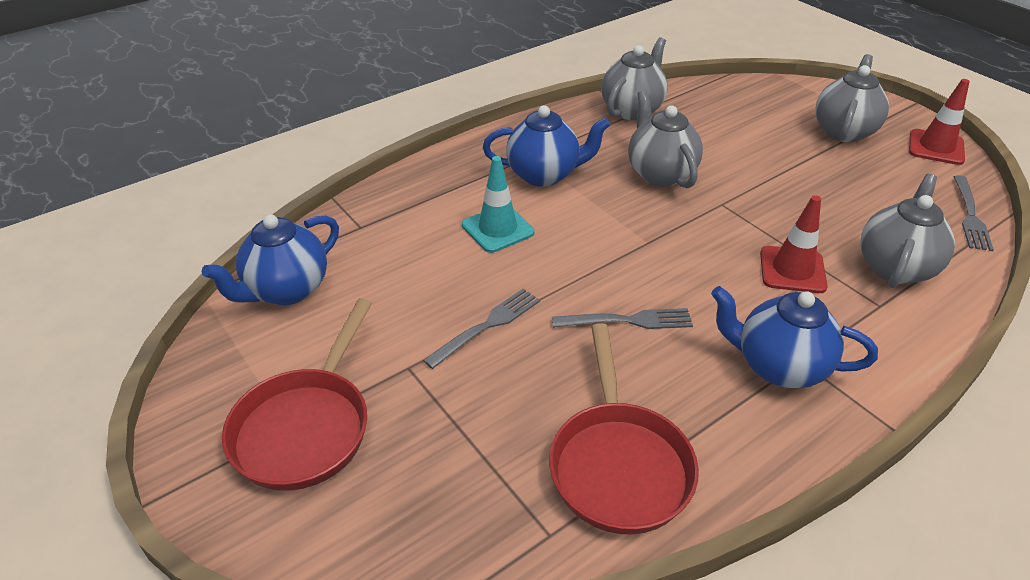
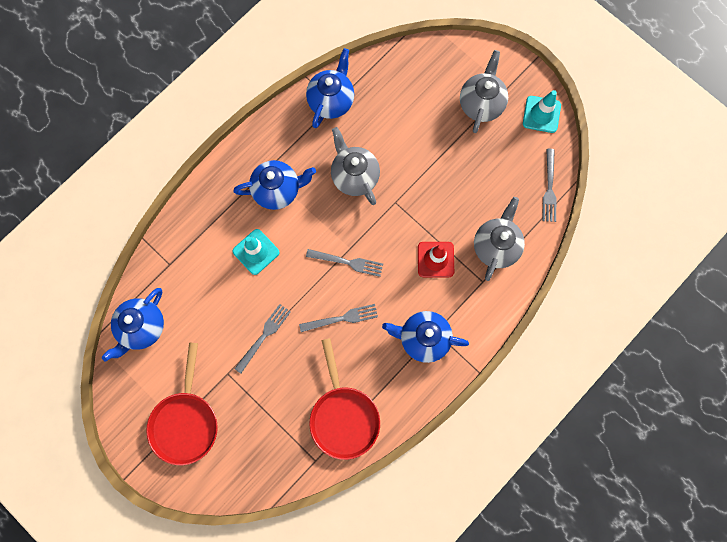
camera: 10 degrees left, 35 degrees up
grey teapot [602,37,668,120] -> blue teapot [306,48,354,128]
red traffic cone [909,79,970,165] -> turquoise traffic cone [523,90,561,133]
none -> grey fork [306,249,383,277]

